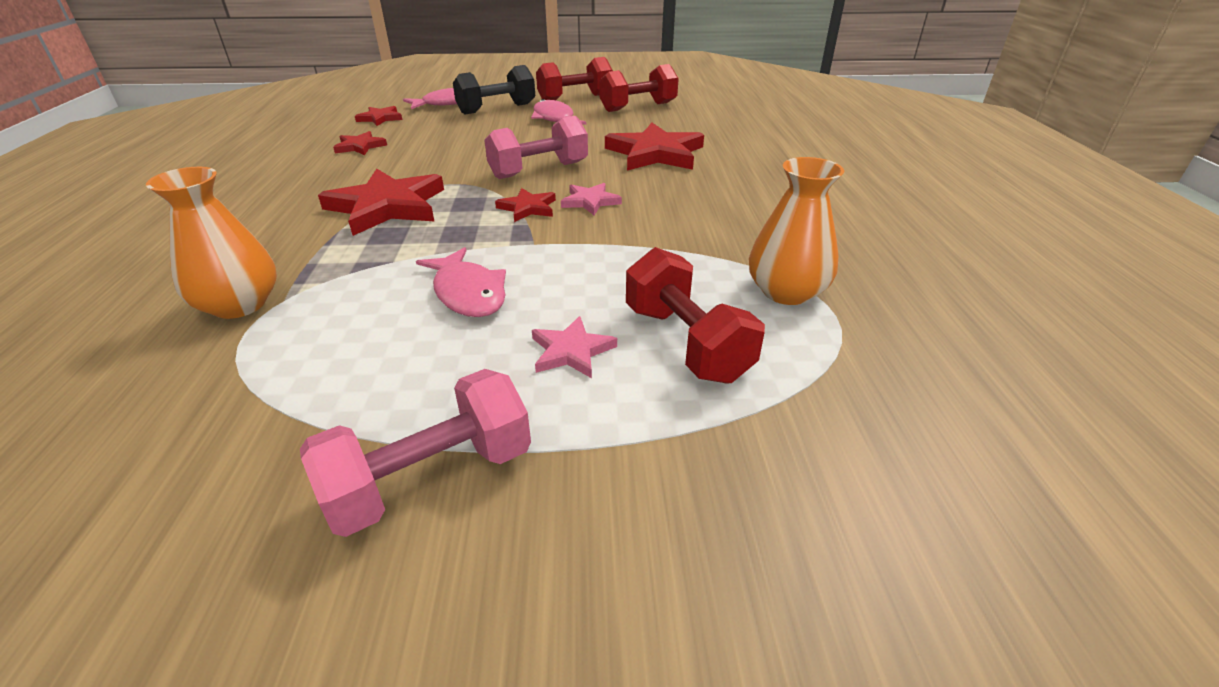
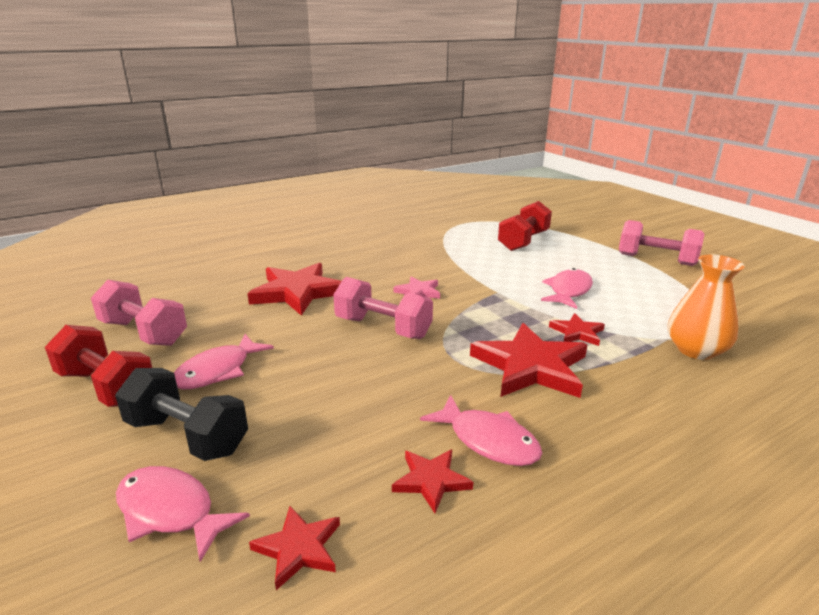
camera: 120 degrees left, 10 degrees down
red star [495,188,556,222] -> red star moved to [549,313,605,346]
pink star [532,316,617,378] -> none
red dumbbell [599,64,679,112] -> pink dumbbell [91,280,187,346]
orange vase [749,157,844,305] -> none
none -> pink fish [420,395,542,466]

